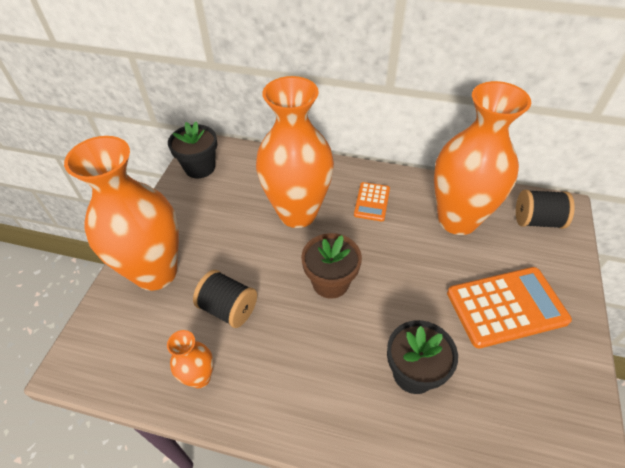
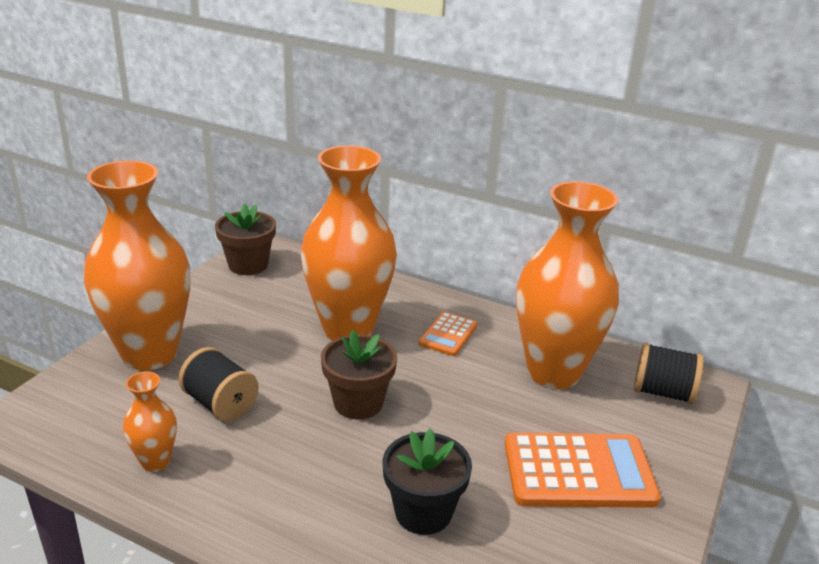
camera: 10 degrees right, 20 degrees down
black flower pot [168,122,217,178] -> brown flower pot [215,203,276,275]

